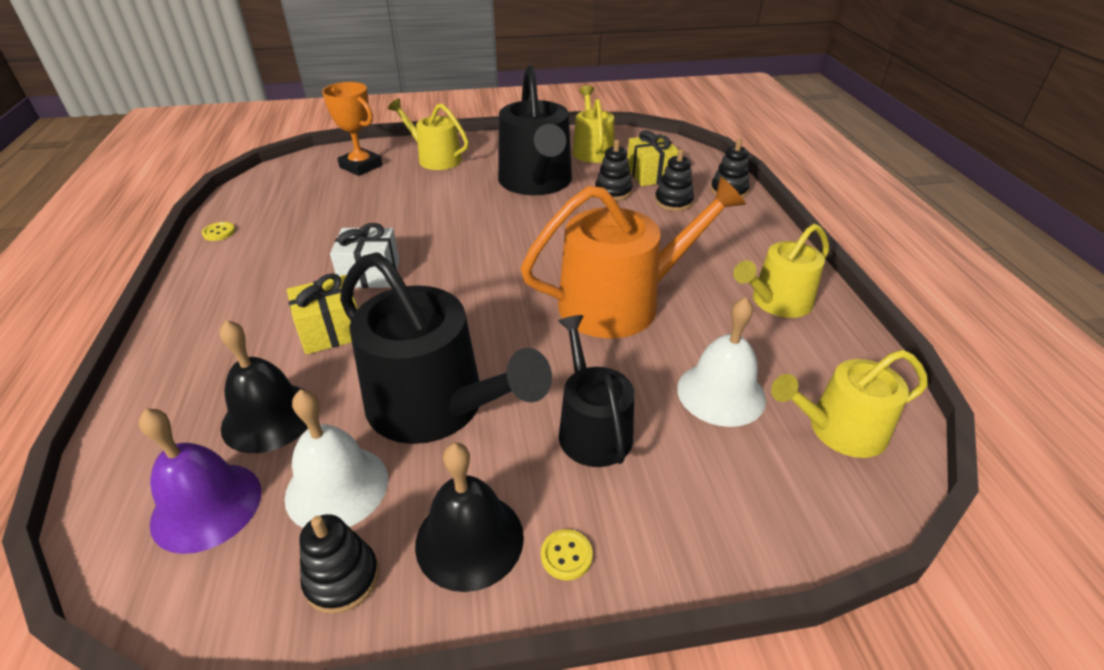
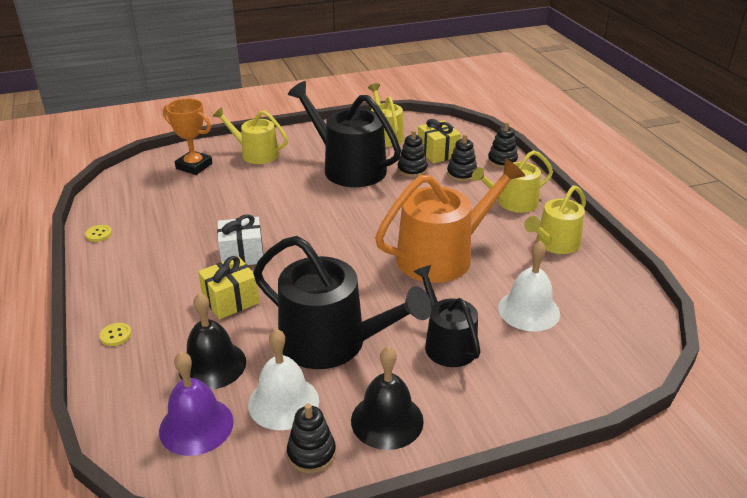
camera: 10 degrees left, 5 degrees down
black watering can [498,65,572,195] -> black watering can turned 150 degrees clockwise [288,81,401,187]
yellow button [541,529,593,581] -> yellow button moved to [100,323,132,346]
yellow watering can [771,350,928,458] -> yellow watering can moved to [472,150,553,213]

